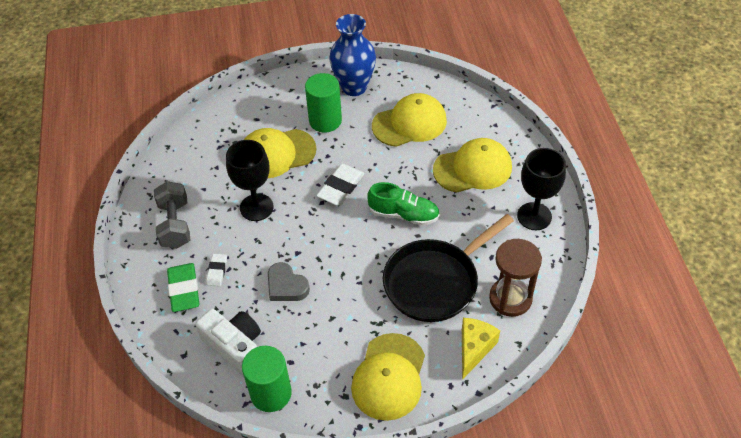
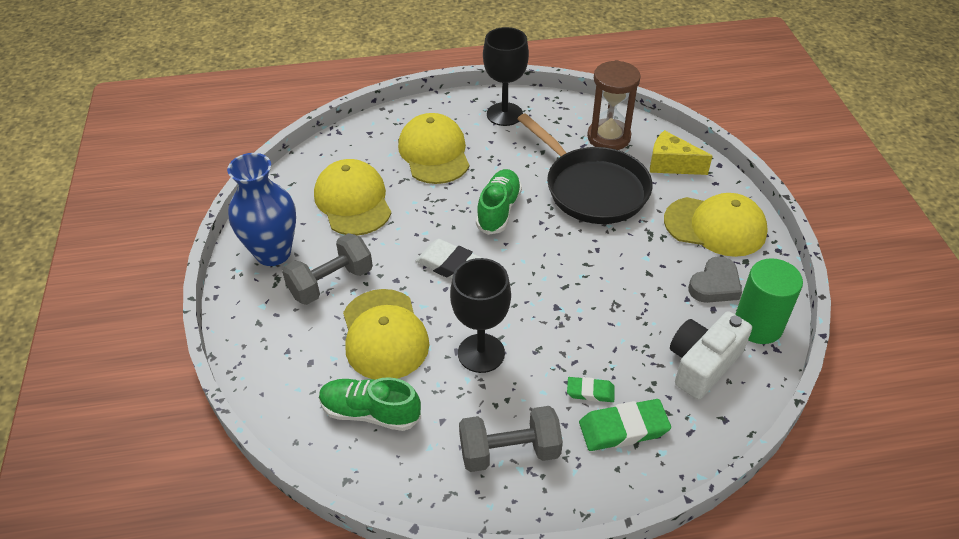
camera: 90 degrees left, 5 degrees down
white eraser [206,254,227,286] -> green eraser [567,377,615,402]
grey heart [268,262,310,301] -> grey heart moved to [688,256,742,303]
green cylinder [305,73,342,133] -> grey dumbbell [282,233,373,305]
none -> green shoe [319,377,421,431]

